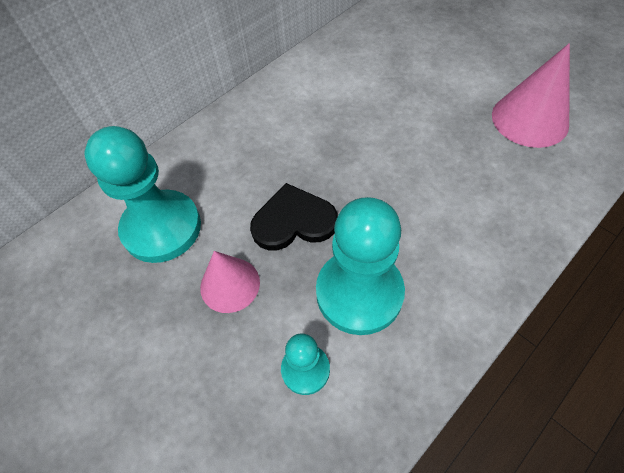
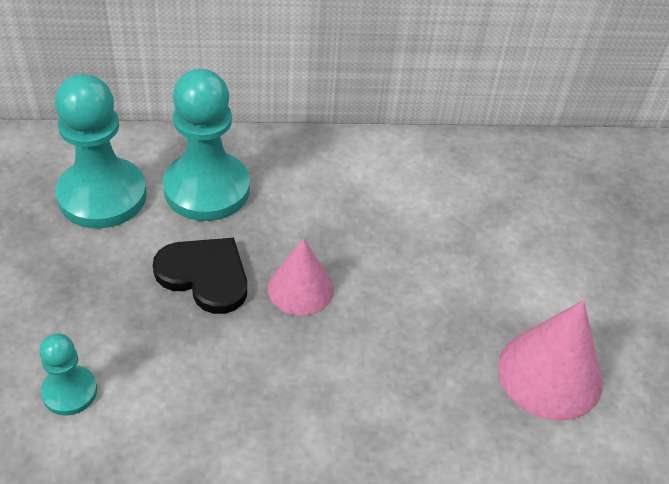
camera: 35 degrees right, 10 degrees down
pink cone [200,251,260,313] -> pink cone moved to [268,238,334,316]
turquoise pawn [316,197,405,335] -> turquoise pawn moved to [163,69,250,221]

